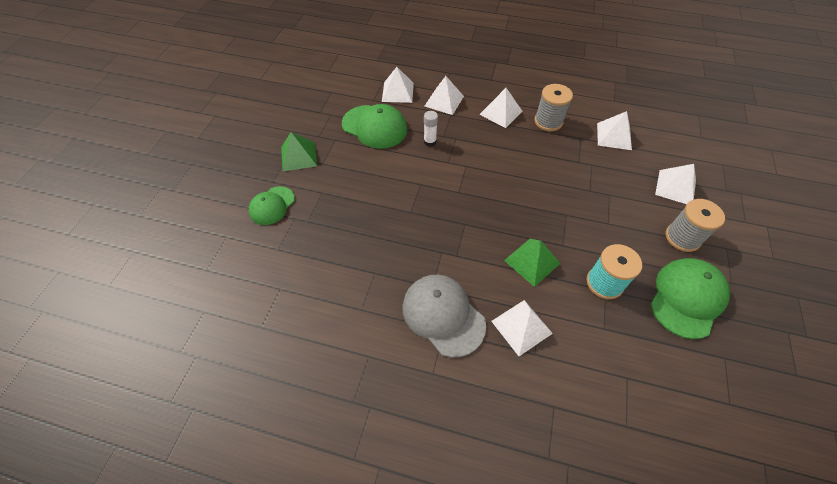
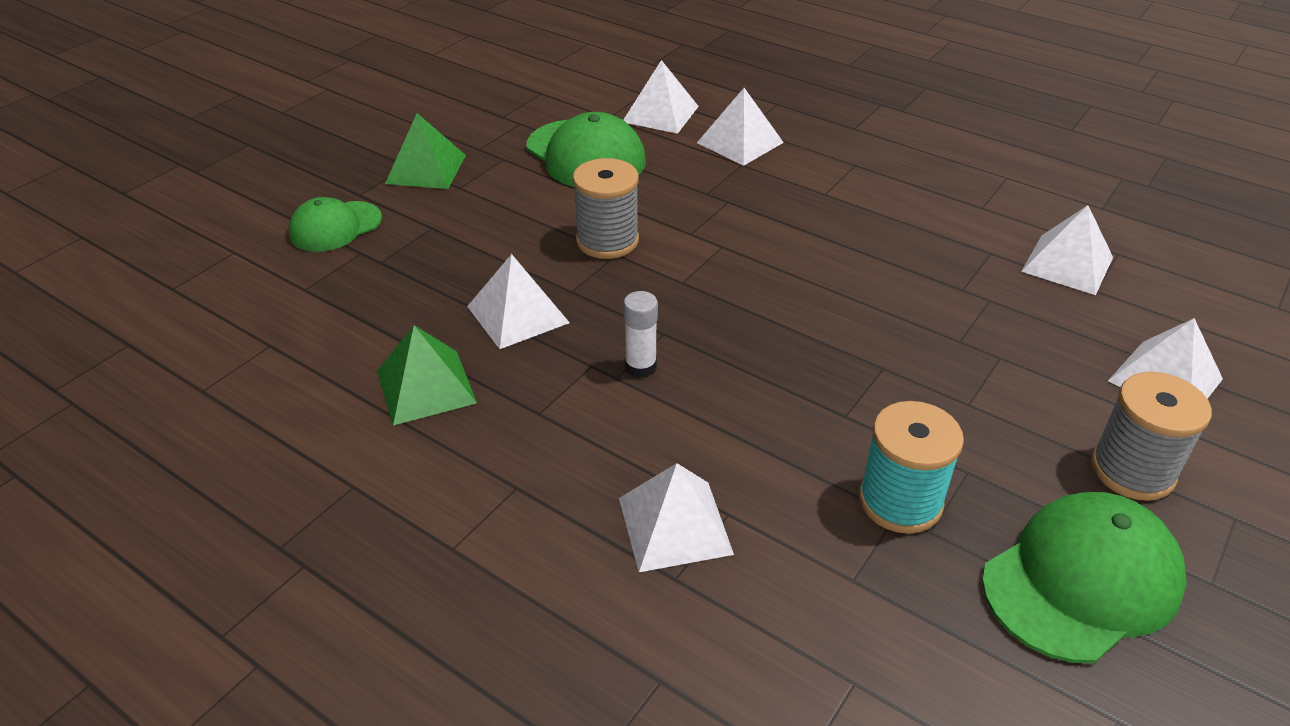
camera: 20 degrees right, 15 degrees down
grey cap [402,275,486,357] -> none
white glue stick [424,111,438,147] -> white glue stick moved to [623,291,658,378]
white pyramid [479,88,522,128] -> white pyramid moved to [467,254,570,349]
green pyramid [504,239,560,287] -> green pyramid moved to [377,325,477,425]
grey spool [534,84,573,131] -> grey spool moved to [573,158,639,259]

